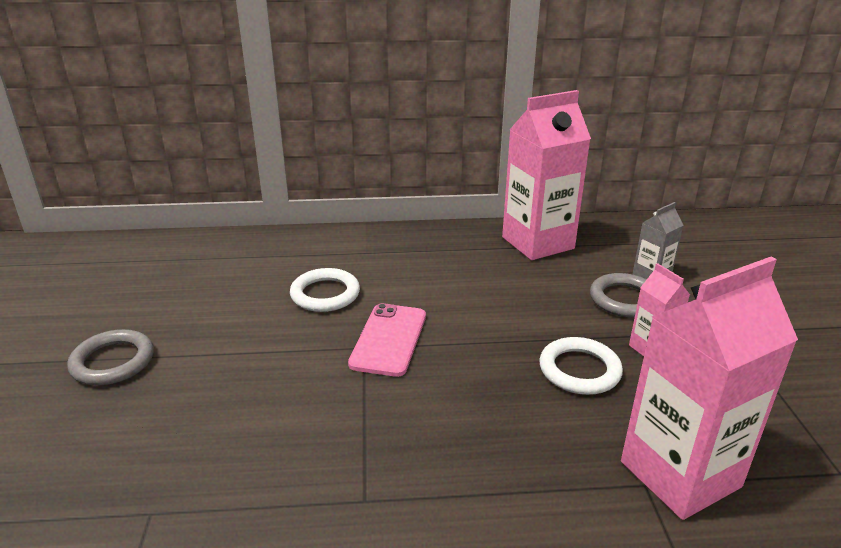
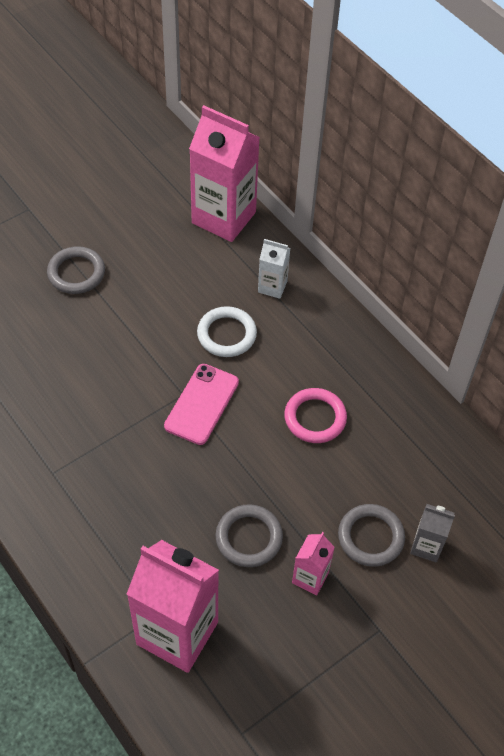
camera: 55 degrees right, 25 degrees up
pink phone [348,303,426,377] -> pink phone turned 45 degrees counterclockwise [164,364,239,445]
pink carton [502,90,591,260] -> pink carton moved to [189,105,260,242]
white ring [540,337,623,395] -> grey ring [216,504,283,567]
none -> white carton [258,239,290,299]
none -> pink ring [284,388,347,443]

